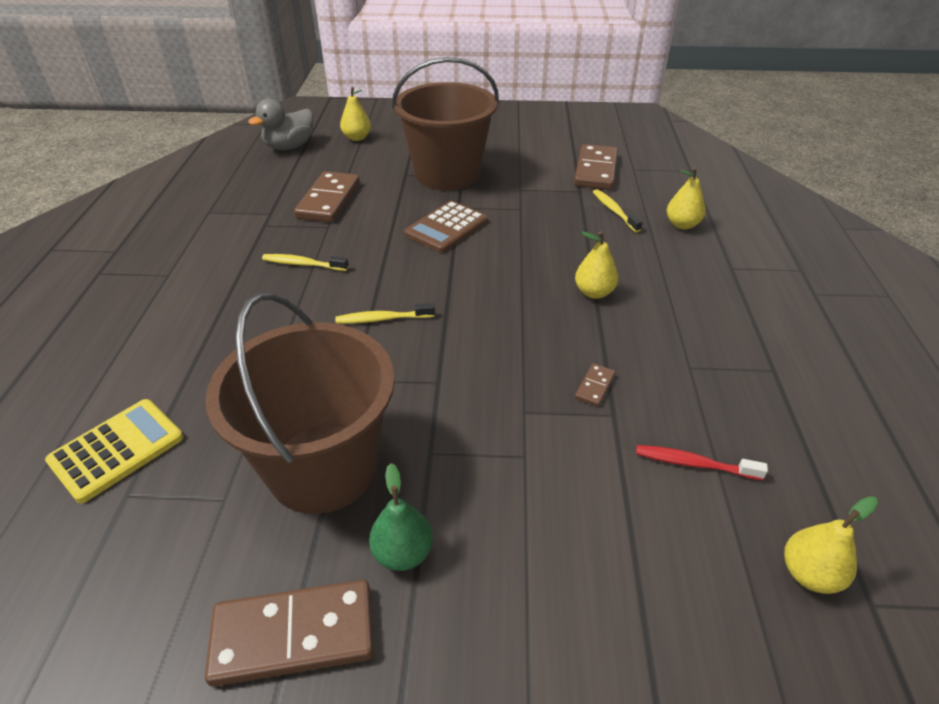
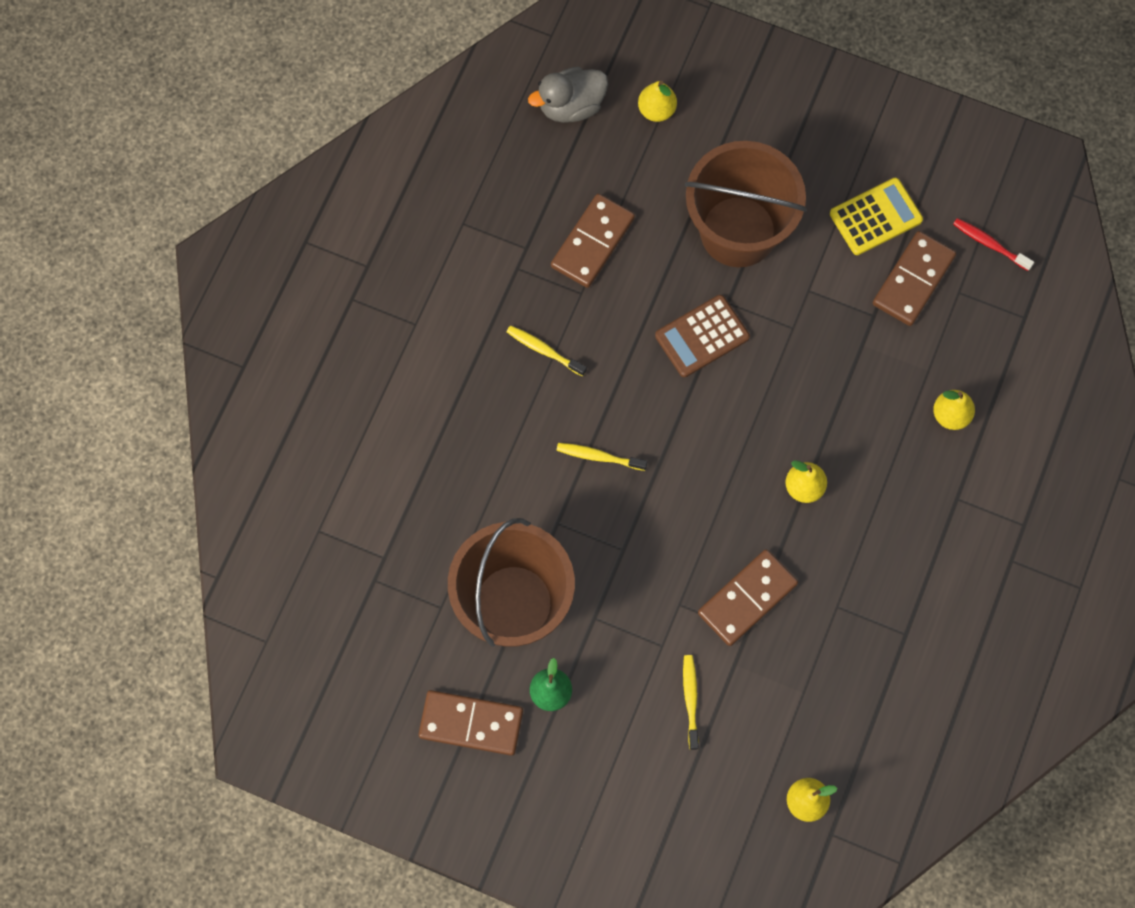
camera: 20 degrees right, 30 degrees up
yellow calculator [45,399,184,503] -> yellow calculator moved to [830,178,923,255]
brown domino [575,363,615,407] -> brown domino [698,549,798,646], size x2.22
yellow toothbrush [593,189,643,232] -> yellow toothbrush moved to [683,655,699,750]
red toothbrush [636,445,768,480] -> red toothbrush moved to [953,218,1034,271]

